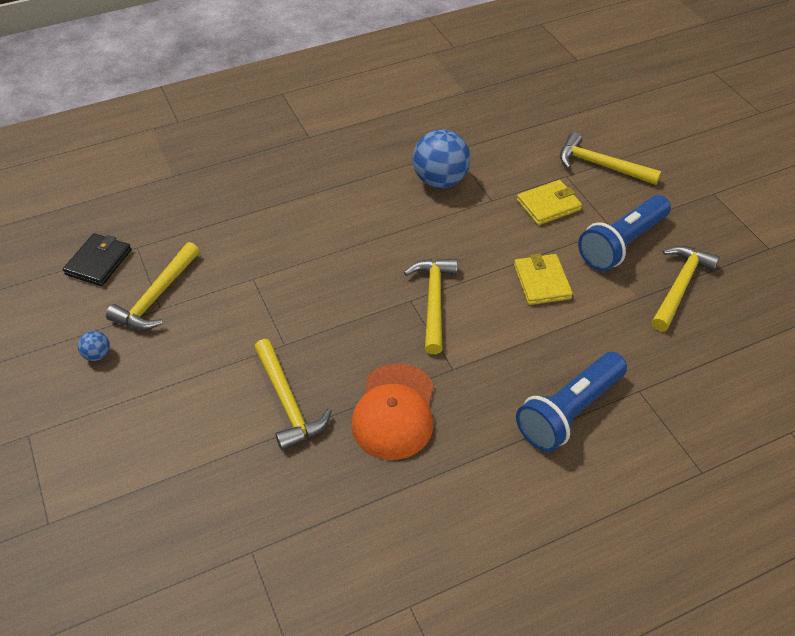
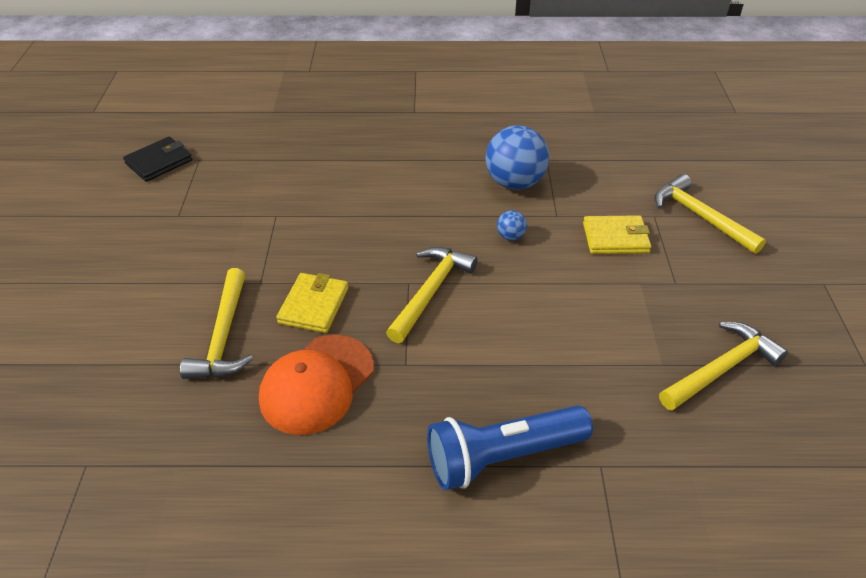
camera: 25 degrees right, 5 degrees down
blue ball [78,331,110,361] -> blue ball moved to [497,210,527,241]
yellow hammer [106,242,200,330] -> none
yellow wallet [514,253,573,305] -> yellow wallet moved to [276,273,348,333]
blue flashlight [578,195,671,271] -> none

